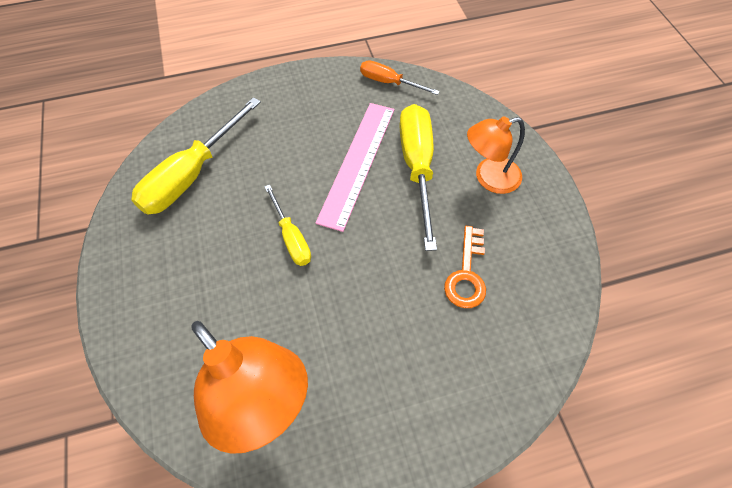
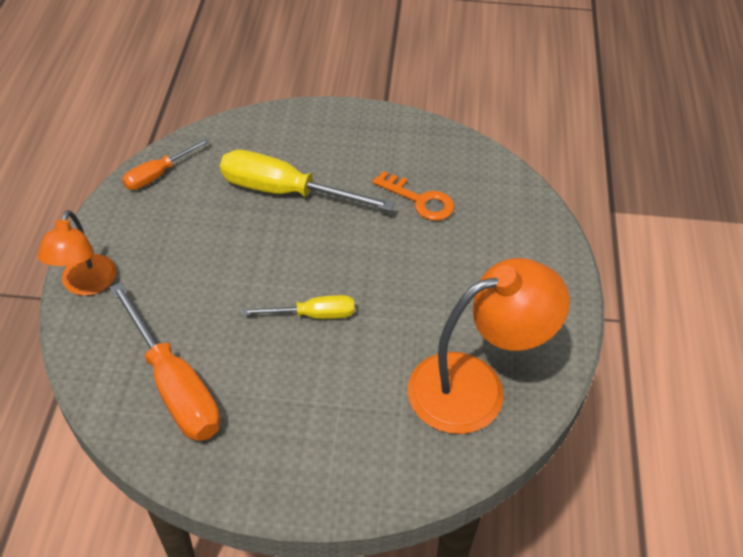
camera: 70 degrees left, 10 degrees down
yellow screwdriver [131,97,261,215] -> orange screwdriver [110,282,220,441]
pink ruler [315,103,394,232] -> none
orange lamp [467,116,525,194] -> orange lamp moved to [37,210,117,296]

